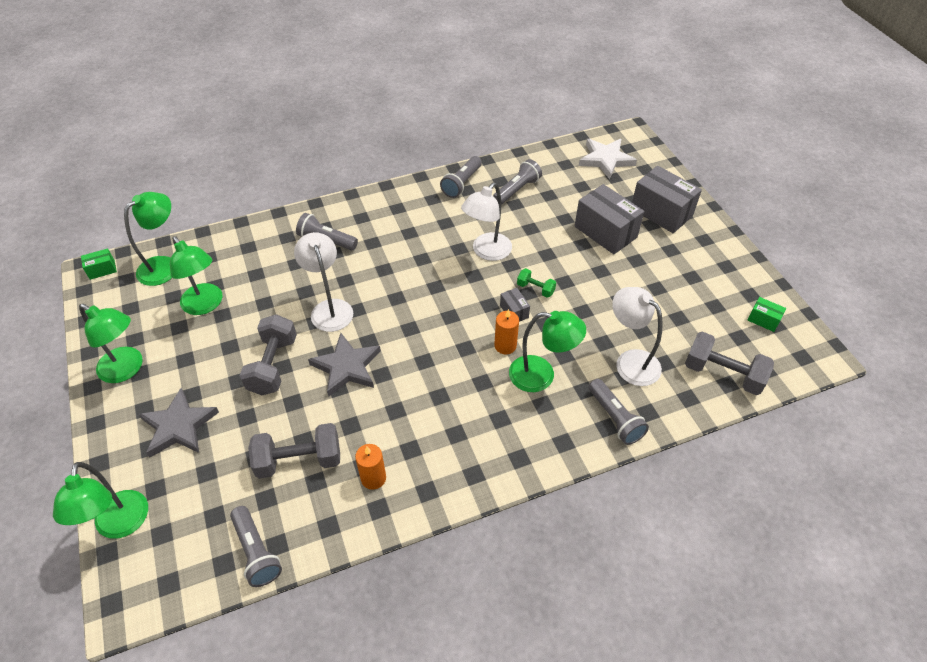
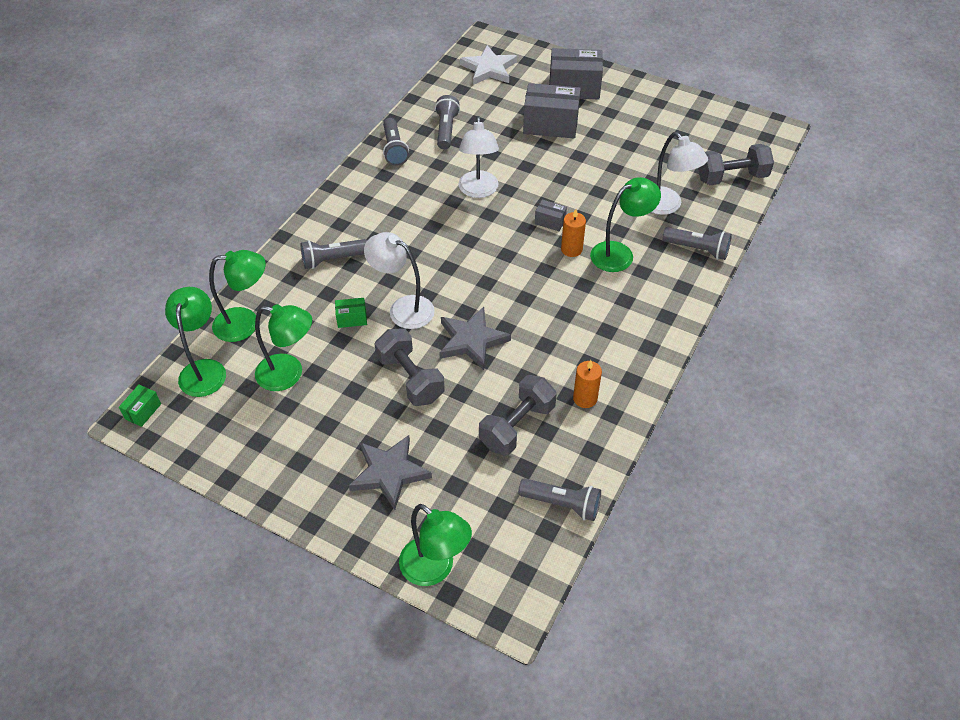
camera: 40 degrees left, 0 degrees up
green lamp [79,304,143,383] -> green lamp moved to [209,250,266,342]
green dumbbell [517,268,556,298] -> none
white lamp [612,287,663,386] -> white lamp turned 135 degrees counterclockwise [652,132,708,215]
green box [748,297,786,332] -> green box moved to [335,298,367,328]

